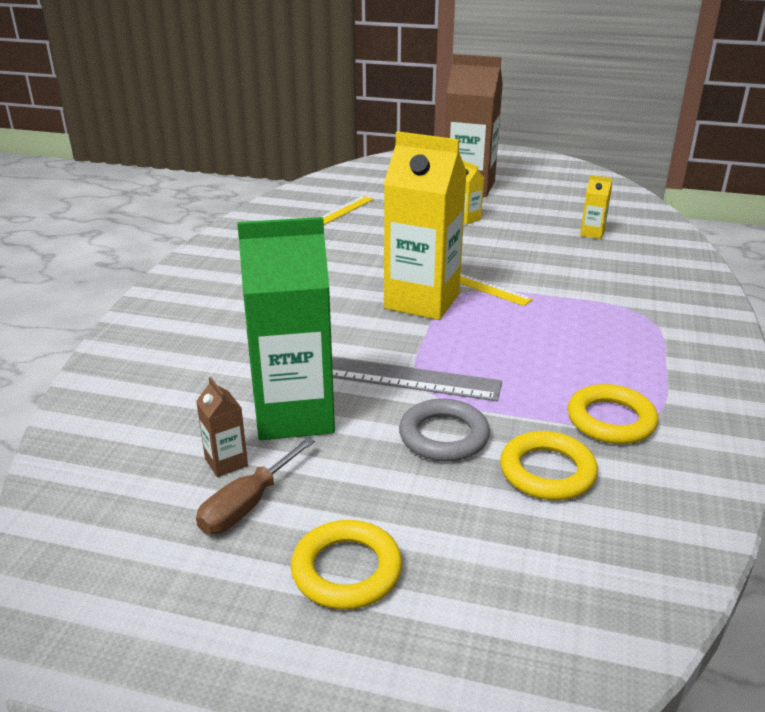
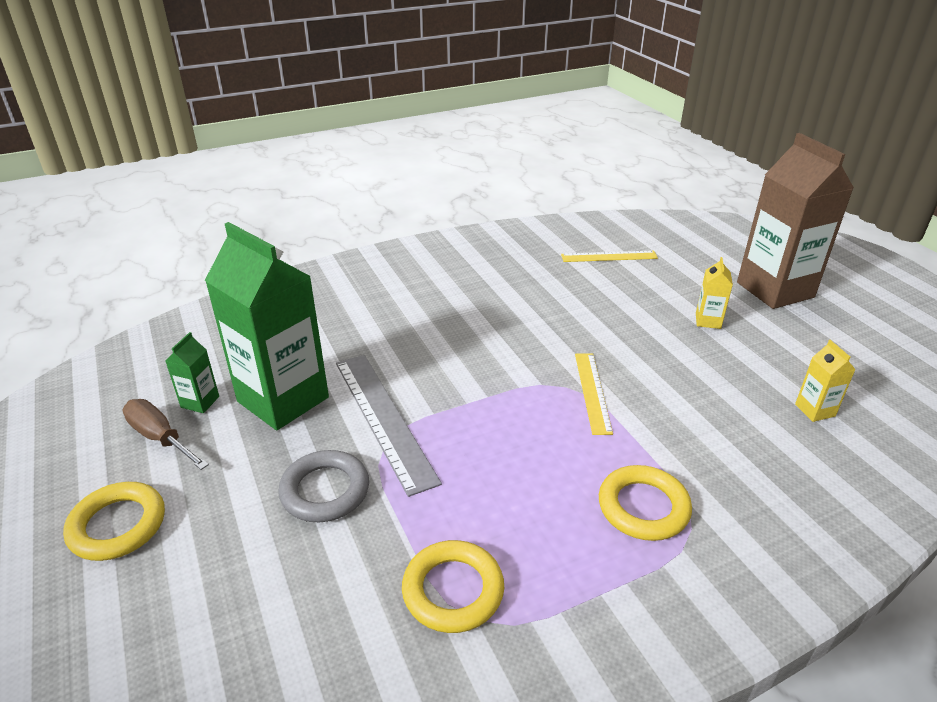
camera: 50 degrees right, 5 degrees up
brown carton [196,377,248,477] -> green carton [166,332,219,413]
brown screwdriver [196,437,315,534] -> brown screwdriver turned 45 degrees clockwise [123,399,209,470]
yellow carton [384,131,467,320] -> none
yellow ring [500,431,598,500] -> yellow ring moved to [599,465,692,541]

